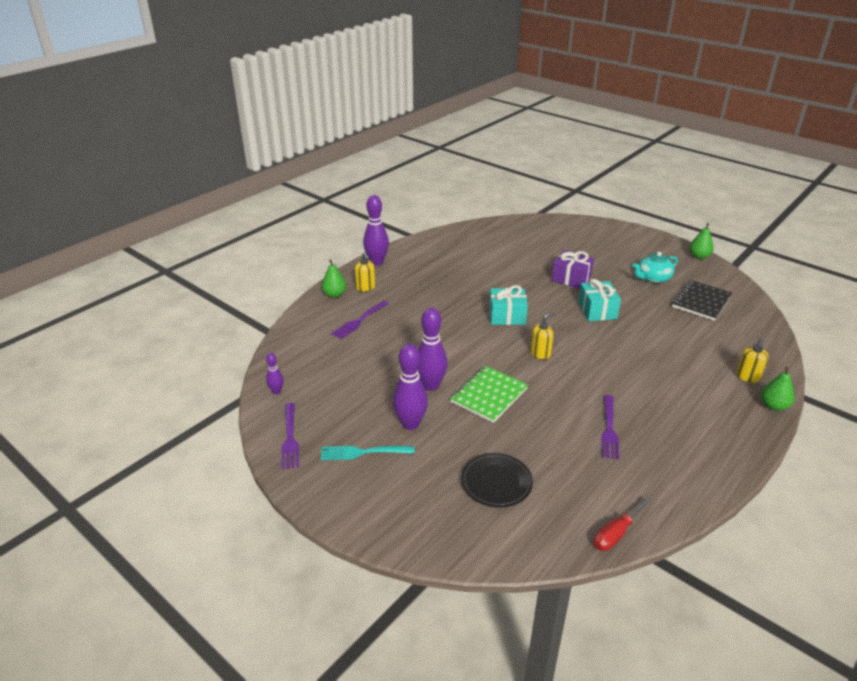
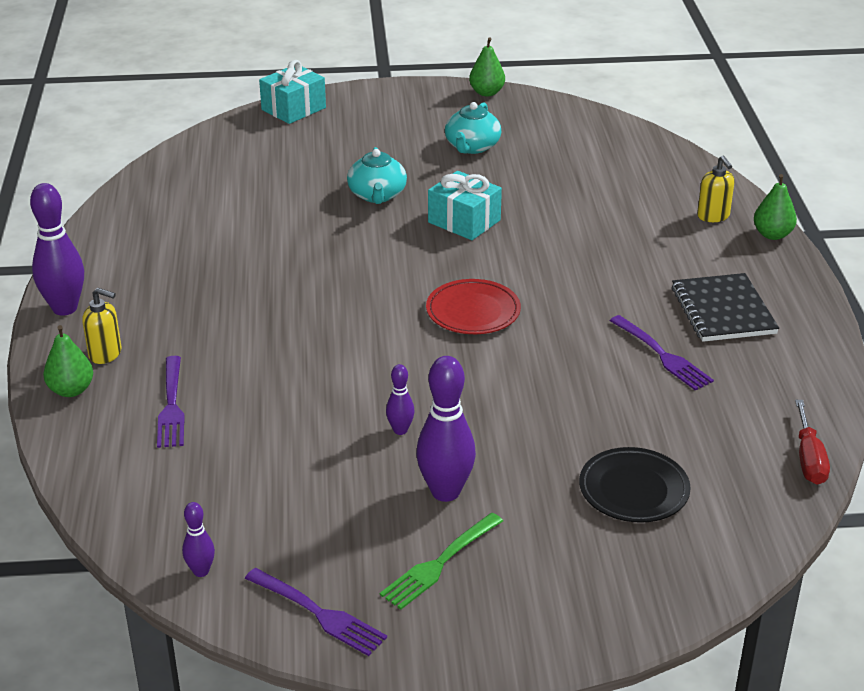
camera: 45 degrees left, 0 degrees up
turquoise fork [321,446,414,460] -> green fork [380,513,503,609]
purple bowling pin [418,308,448,391] -> purple bowling pin [386,364,415,435], size x0.51
green notebook [450,366,528,423] -> none
turquoise gift [489,285,528,325] -> turquoise gift moved to [259,60,326,124]
yellow soap dispenser [530,312,555,359] -> red plate [426,279,521,334]
purple gift [552,250,594,289] -> turquoise teapot [347,147,407,204]
black notebook [672,280,732,321] -> black notebook moved to [672,273,779,342]

